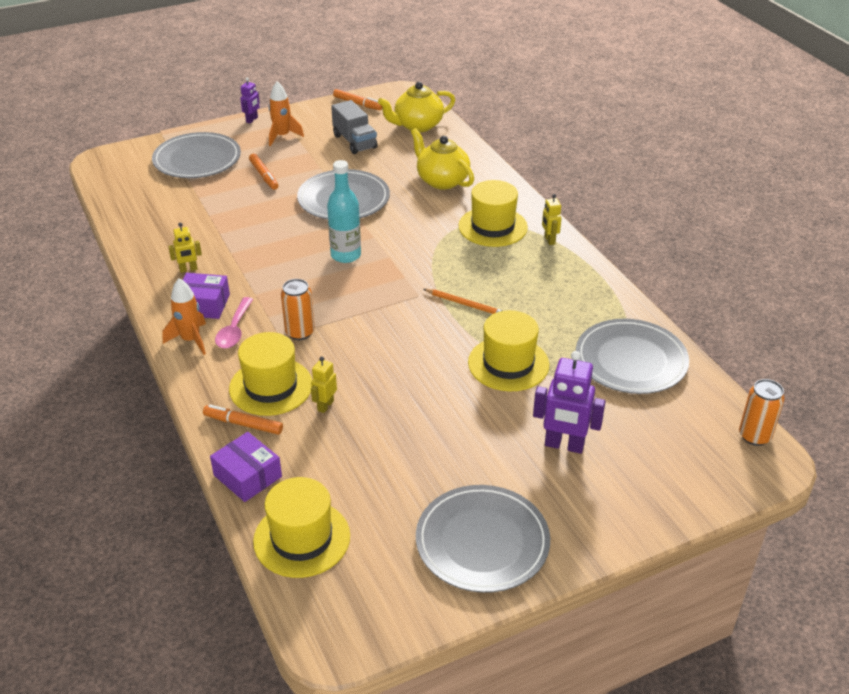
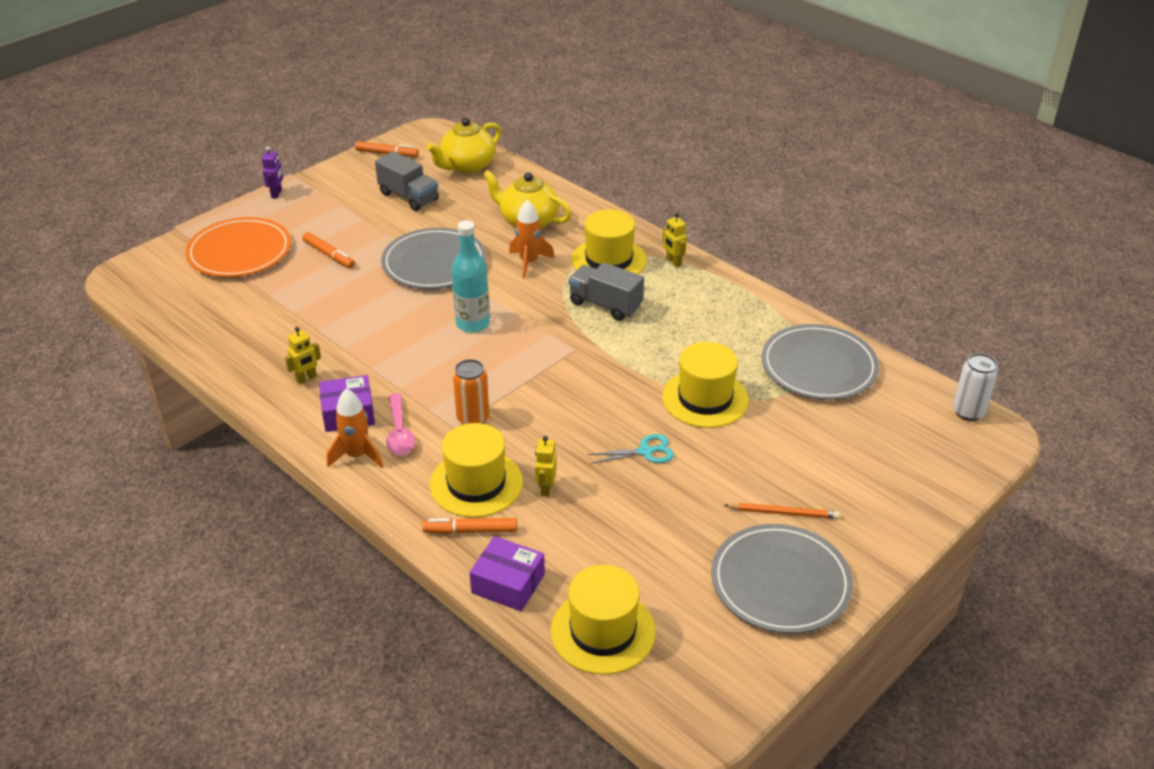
camera: 20 degrees left, 0 degrees up
grey plate [152,132,241,178] -> orange plate [185,217,291,277]
orange rocket [269,81,304,146] -> orange rocket moved to [509,199,554,278]
orange pencil [424,289,502,314] -> orange pencil moved to [724,503,840,519]
purple robot [533,351,606,454] -> none
orange can [739,379,785,446] -> white can [953,353,998,421]
none -> grey truck [568,262,644,321]
none -> turquoise scissors [588,434,674,464]

